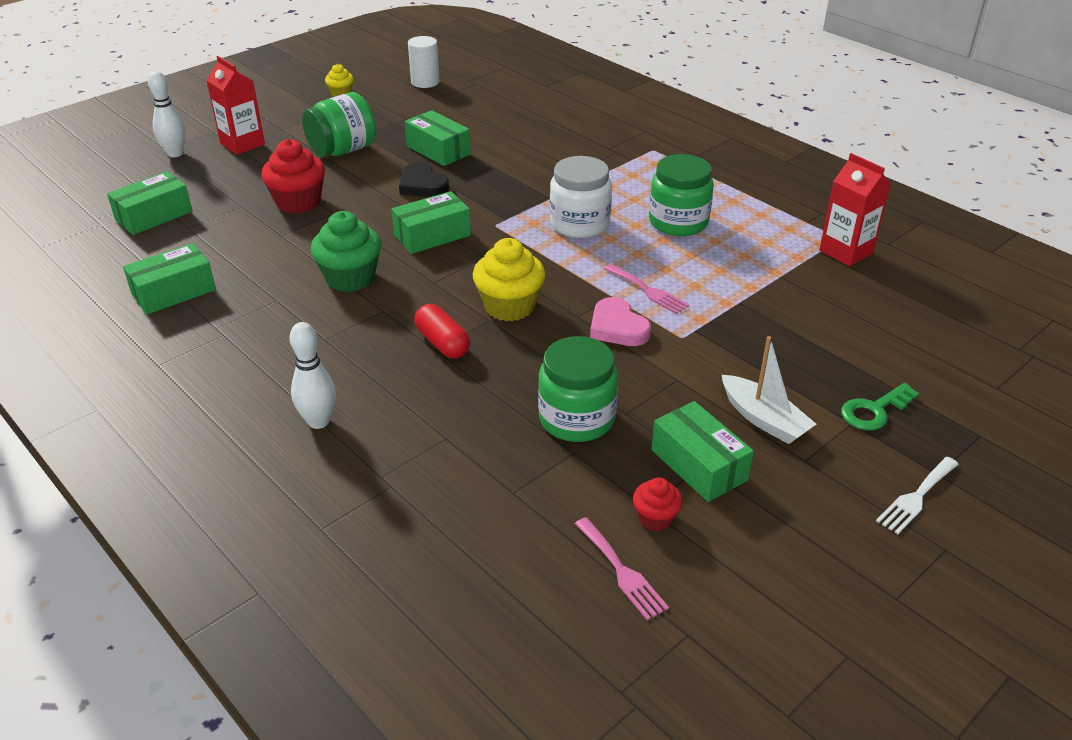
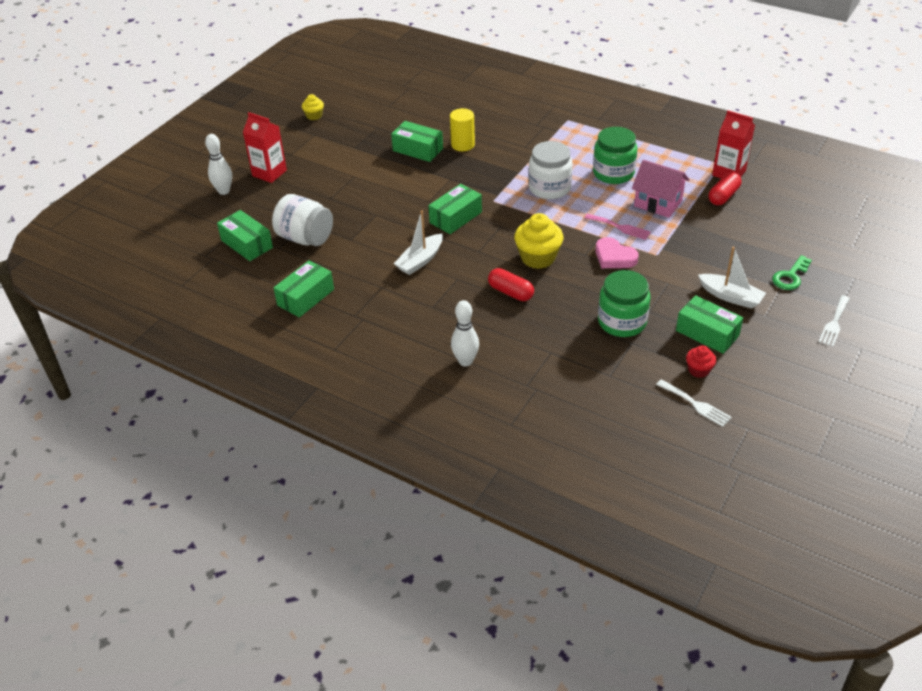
camera: 15 degrees left, 5 degrees up
green box [107,171,192,235] -> green box turned 75 degrees counterclockwise [217,210,273,261]
red cupcake [261,139,325,214] -> none
green jar [302,92,376,157] -> none
green cupcake [311,211,381,292] -> white boat [394,211,443,275]
black heart [399,162,449,197] -> none
white cylinder [408,36,440,88] -> none
pink fork [575,517,669,620] -> white fork [656,380,732,427]
none -> white jar [272,194,333,246]
none -> yellow cylinder [450,108,475,151]
none -> pink house [632,160,689,218]
none -> red capsule [709,172,741,205]

